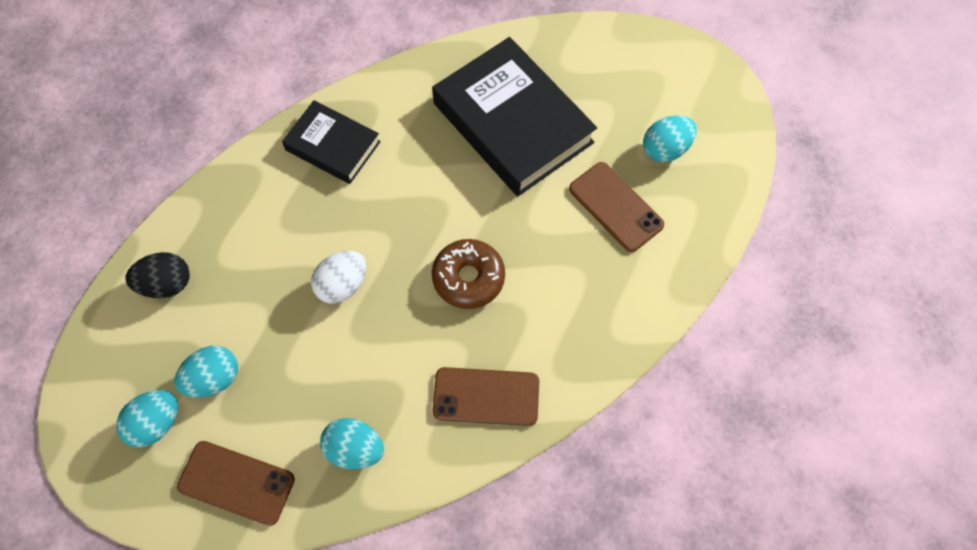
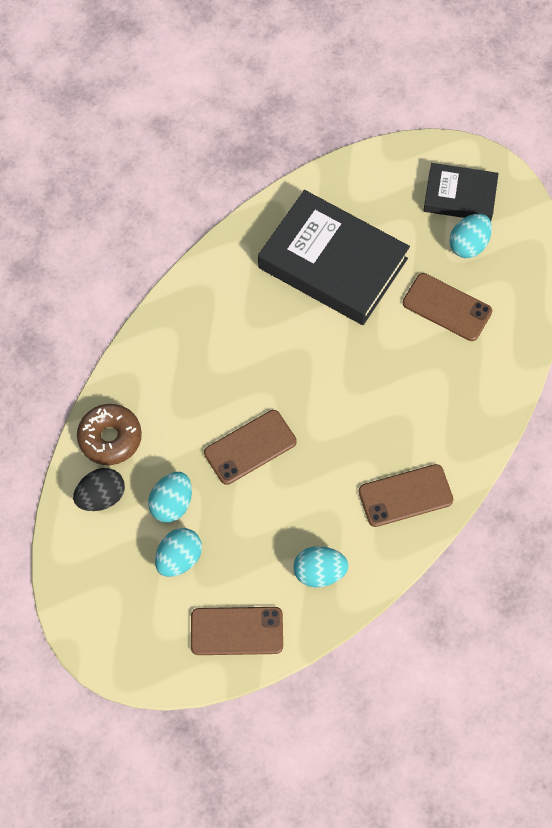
camera: 20 degrees left, 0 degrees up
turquoise egg [116,390,178,447] -> turquoise egg moved to [148,472,192,523]
black book [282,100,381,184] -> black book moved to [423,163,499,221]
white egg [311,251,366,304] -> brown phone [204,410,297,485]
brown donut [432,239,505,309] -> brown donut moved to [77,404,142,465]

